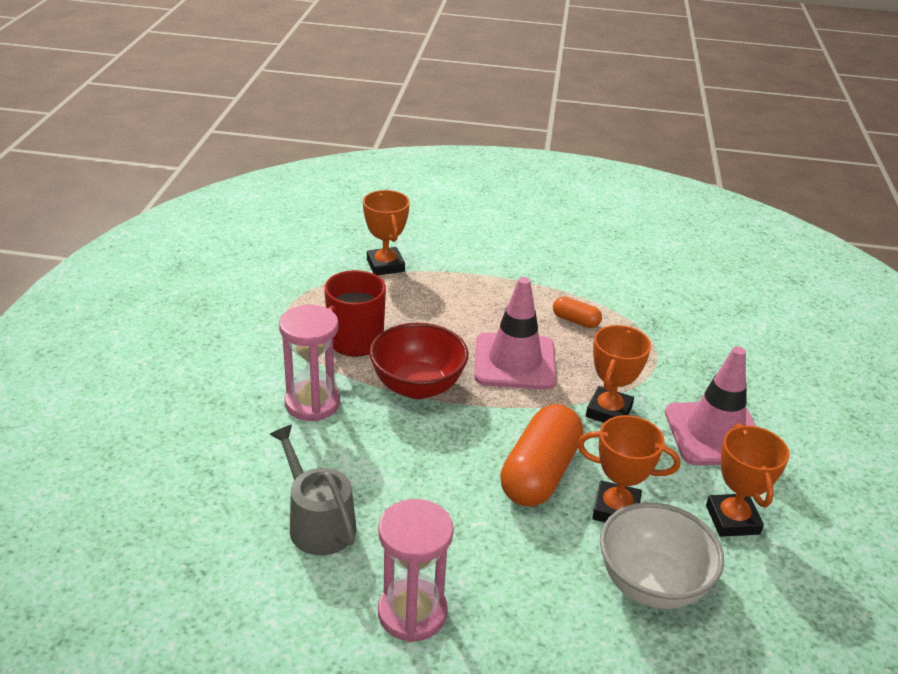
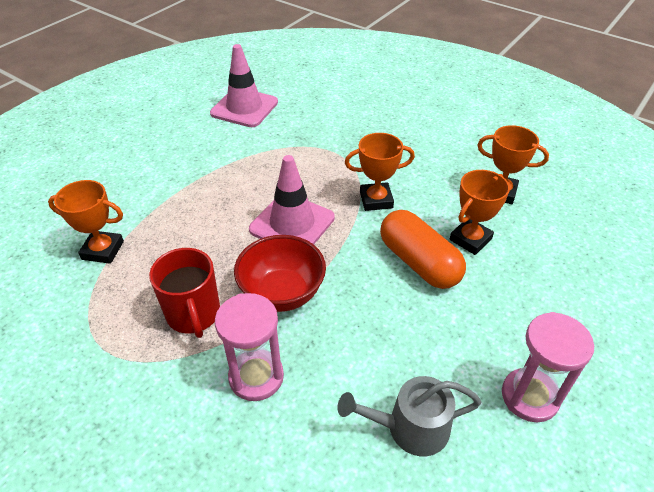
camera: 60 degrees left, 10 degrees up
orange capsule [553,297,602,328] -> none
orange trophy [586,325,651,423] -> orange trophy turned 60 degrees counterclockwise [345,133,415,211]
white bowl [600,502,724,609] -> none
pink traffic cone [665,347,756,465] -> pink traffic cone moved to [210,44,278,127]

